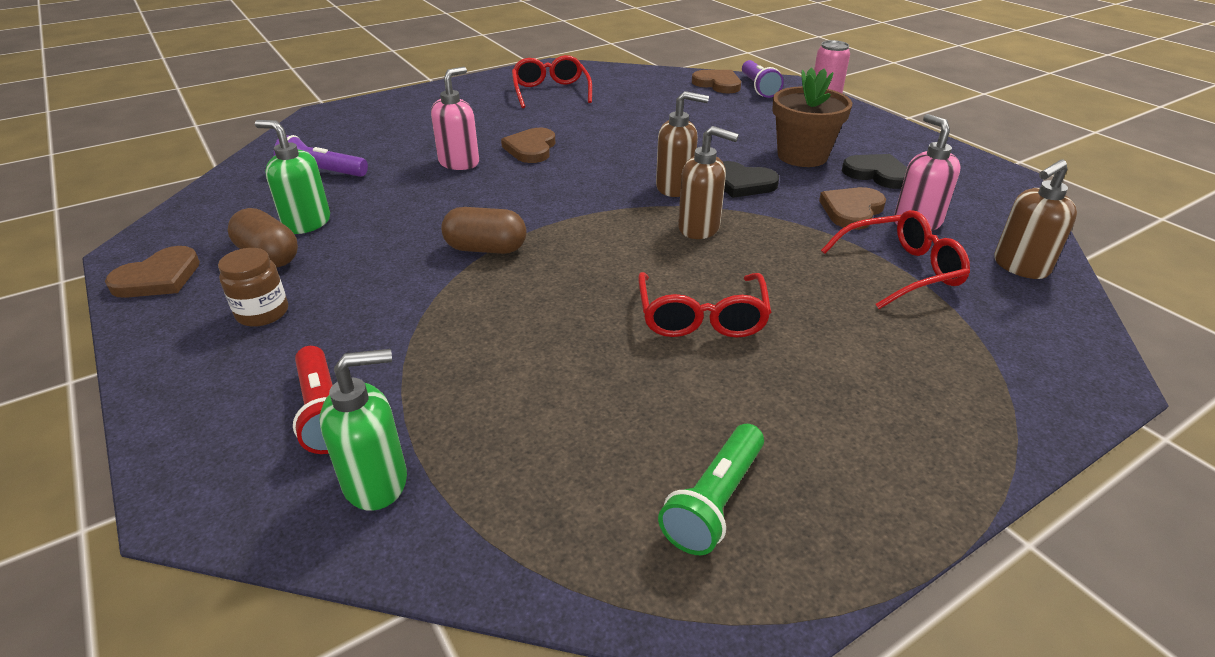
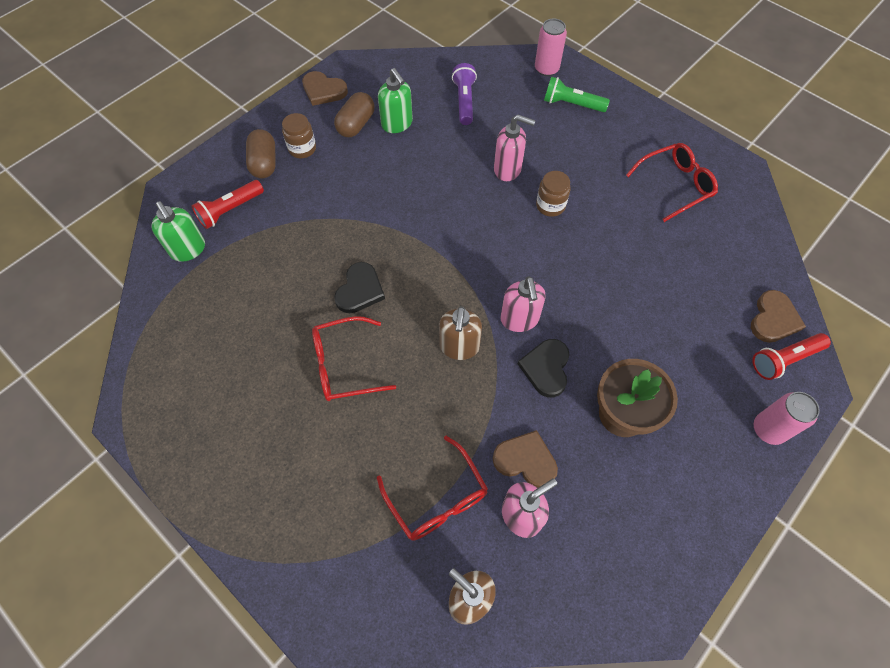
camera: 75 degrees right, 25 degrees up
green soap dispenser [255,120,330,234] -> green soap dispenser turned 135 degrees clockwise [378,68,413,133]
brown capsule [441,207,527,254] -> brown capsule moved to [246,129,276,178]
brown heart [501,128,556,163] -> brown jar [536,171,571,217]
brown soap dispenser [656,91,709,197] -> pink soap dispenser [500,277,546,332]
green flashlight [658,424,764,555] -> green flashlight moved to [544,76,610,112]
purple flashlight [742,60,784,98] -> red flashlight [752,333,831,380]
black heart [842,154,907,189] -> black heart moved to [334,262,385,313]
none -> pink can [535,19,567,76]

